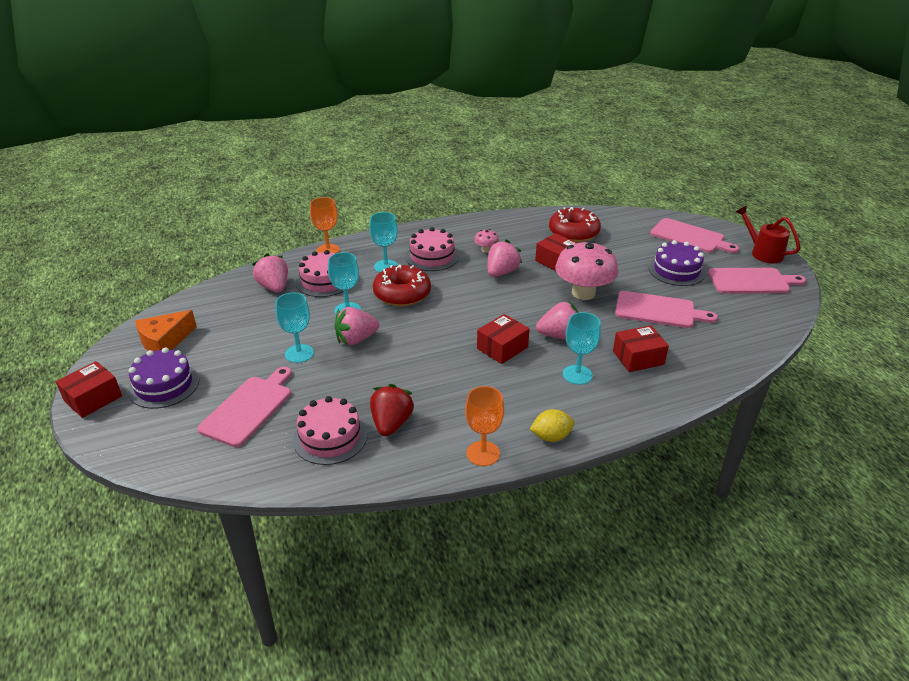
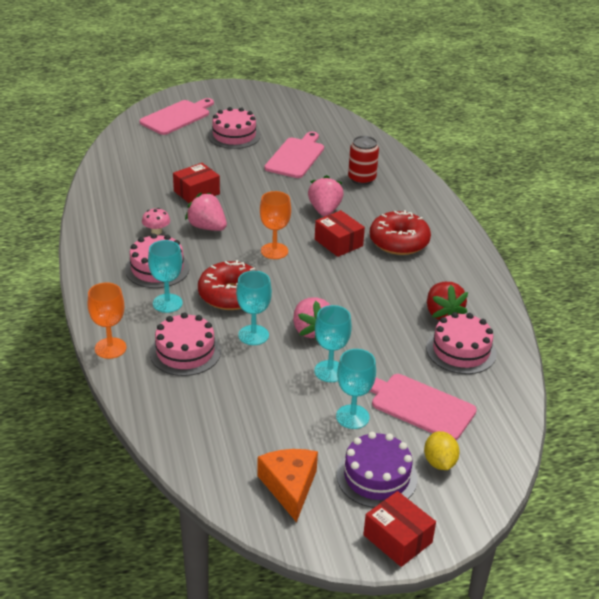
camera: 85 degrees left, 0 degrees up
orange cheese [135,310,197,351] -> orange cheese turned 150 degrees counterclockwise [257,449,318,523]
pink strawberry [252,253,288,292] -> none
red strawberry [370,384,414,436] -> red strawberry turned 120 degrees counterclockwise [427,282,468,320]
orange goblet [465,386,504,466] -> orange goblet moved to [260,191,291,259]
yellow lemon [530,409,574,442] -> yellow lemon moved to [424,431,460,470]
red donut [549,207,601,242] -> red donut moved to [370,210,431,255]
pink mushroom [555,240,618,300] -> none
turquoise goblet [563,312,601,385] -> turquoise goblet moved to [336,349,376,429]
red box [613,325,669,372] -> red can [348,136,379,185]
purple cake [649,240,705,286] -> pink cake [208,107,261,149]
pink cutting board [708,268,806,294] -> none
red watering can [736,206,801,263] -> none

